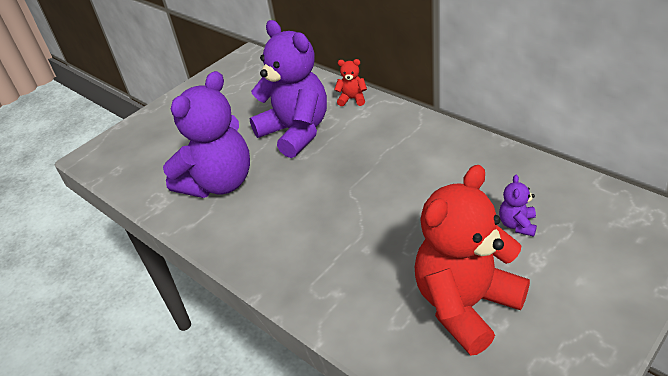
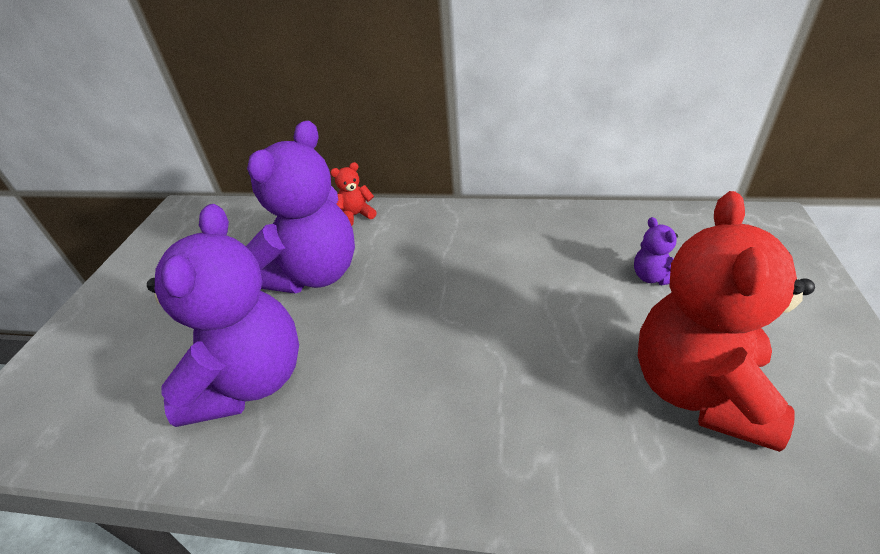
camera: 35 degrees left, 0 degrees up
purple teddy bear [249,20,327,158] -> purple teddy bear turned 105 degrees clockwise [246,120,355,293]

